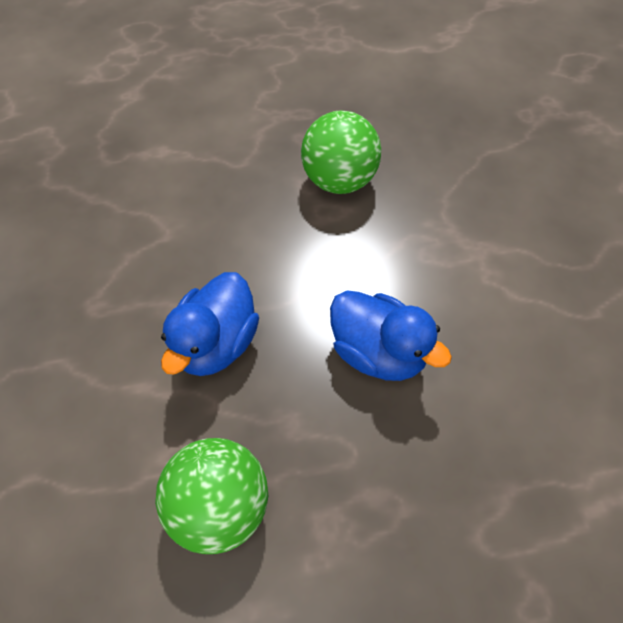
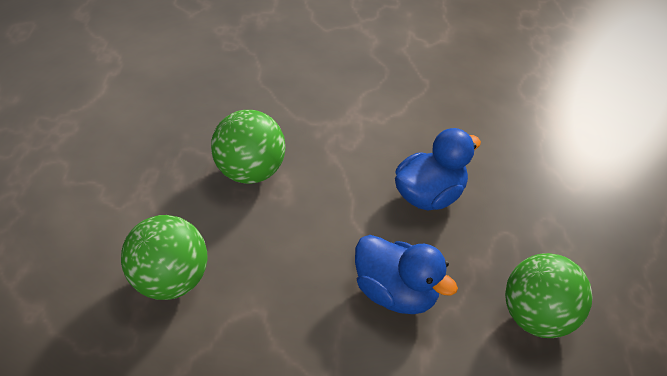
camera: 80 degrees left, 15 degrees down
none -> green ball [121,215,208,300]

